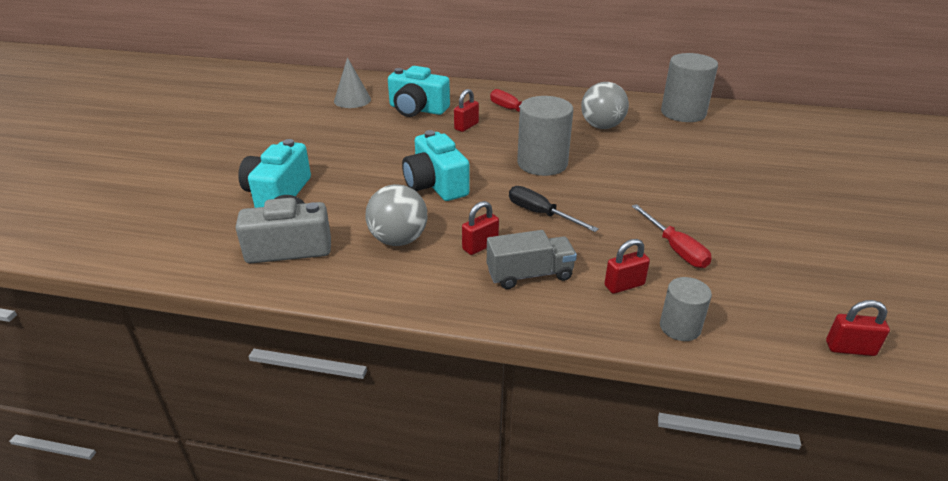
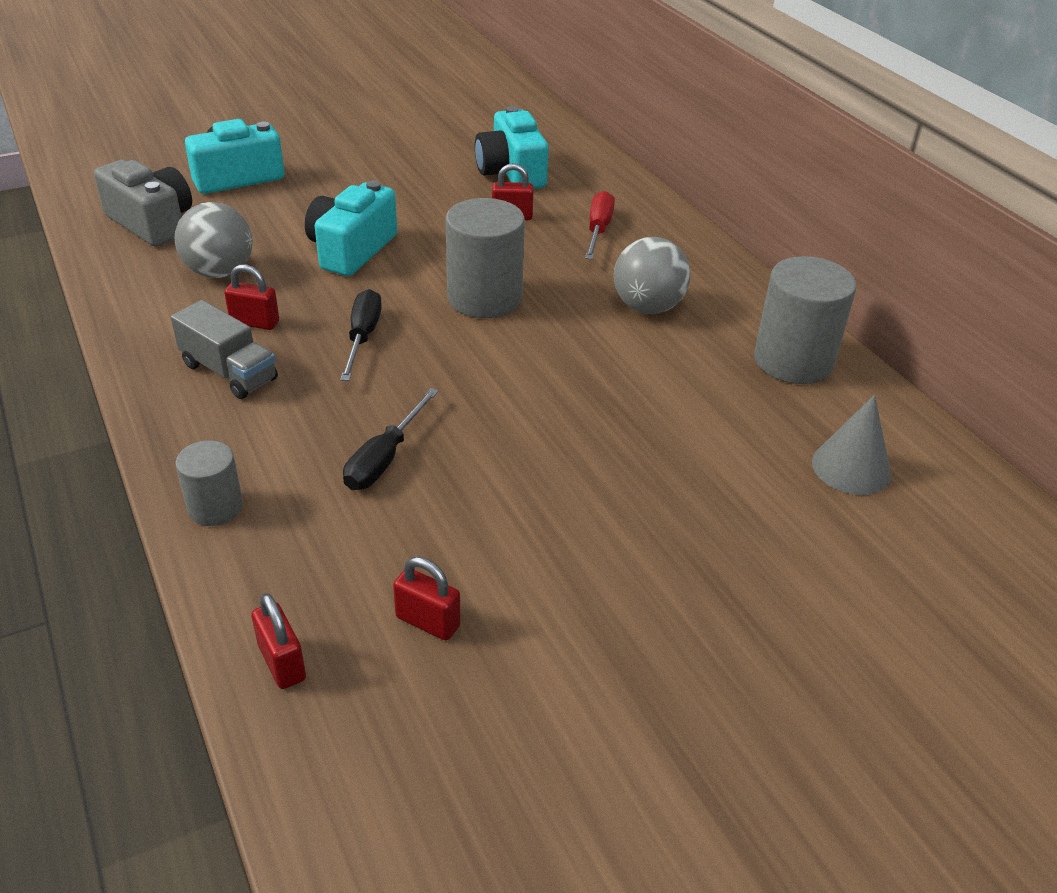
camera: 50 degrees right, 5 degrees up
grey cone [334,57,371,108] -> grey cone moved to [812,395,891,495]
red padlock [604,239,650,294] -> red padlock moved to [393,557,461,641]
red screwdriver [632,204,712,268] -> black screwdriver [343,388,439,490]

